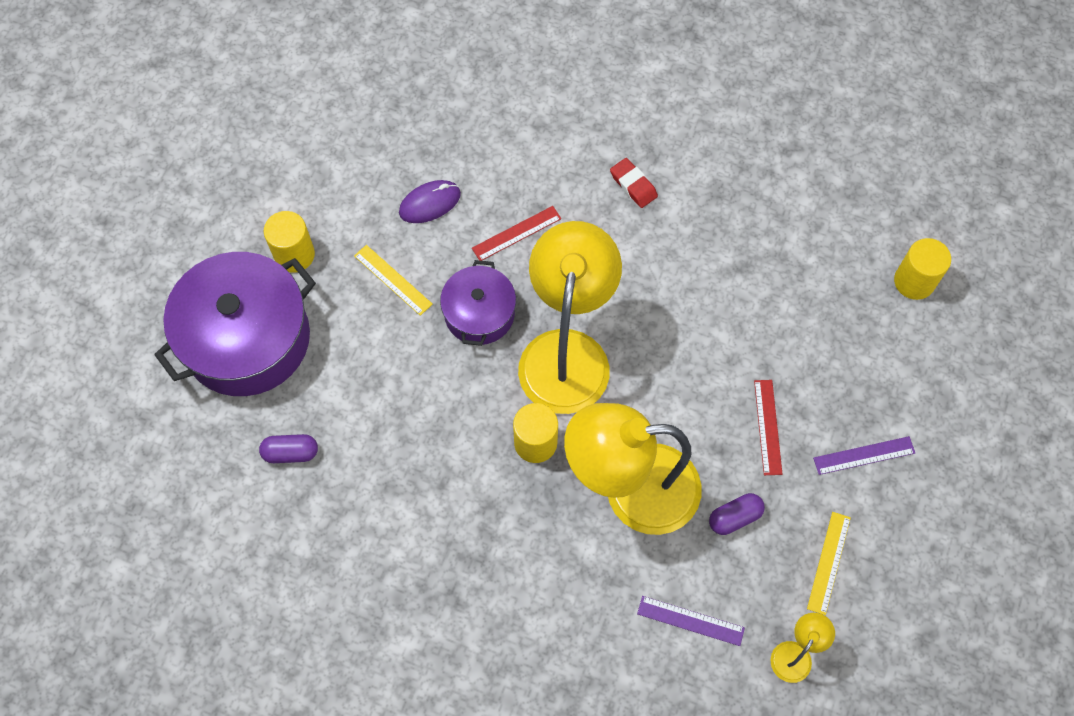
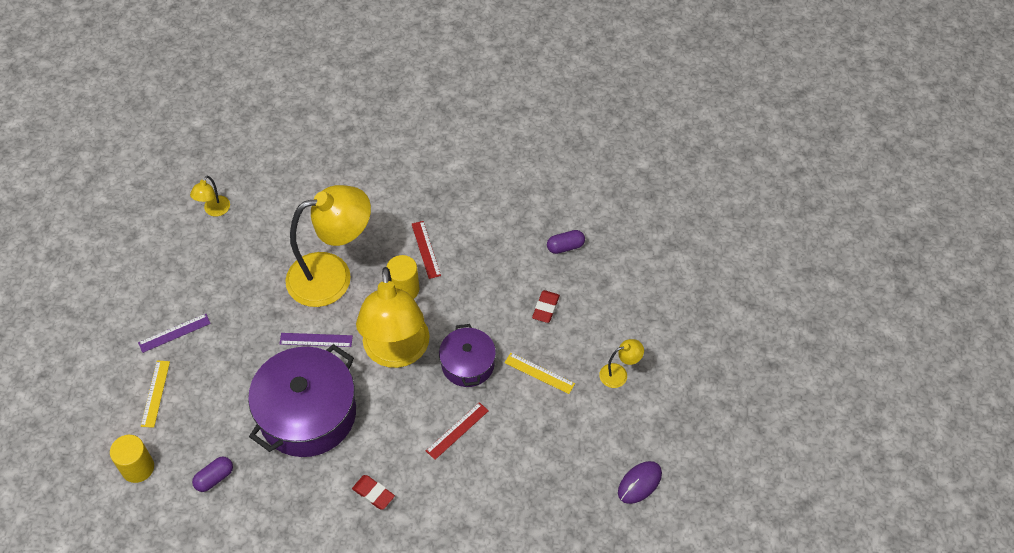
camera: 165 degrees right, 10 degrees down
purple pot [154,252,316,396] -> purple pot moved to [248,344,356,457]
yellow cylinder [264,211,315,273] -> yellow lamp [599,339,644,388]
purple mouse [399,180,461,223] -> purple mouse moved to [618,461,662,504]
purple ruler [637,596,745,646] -> purple ruler moved to [280,333,353,347]
purple capsule [709,493,765,535] -> purple capsule moved to [192,456,233,492]
red ruler [754,380,782,475] -> red ruler moved to [412,221,441,279]
yellow ruler [807,512,851,615] -> yellow ruler moved to [141,360,170,428]
none -> red eraser [532,290,560,323]

